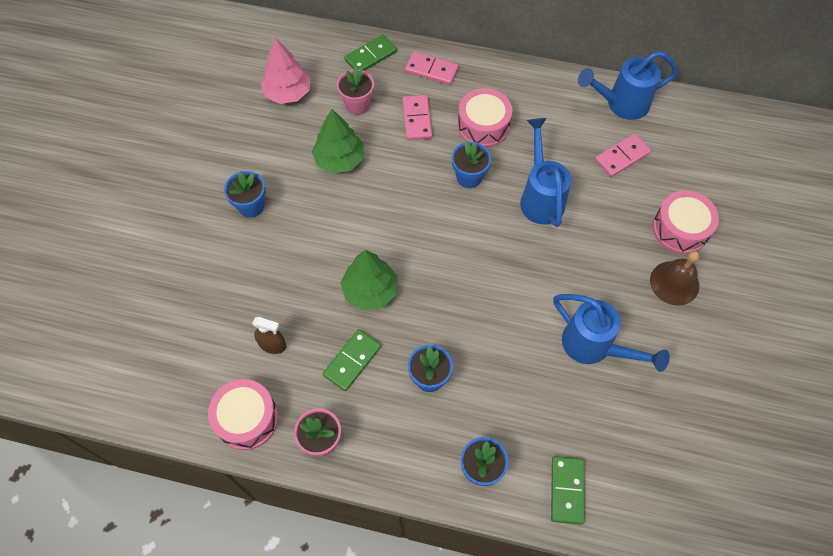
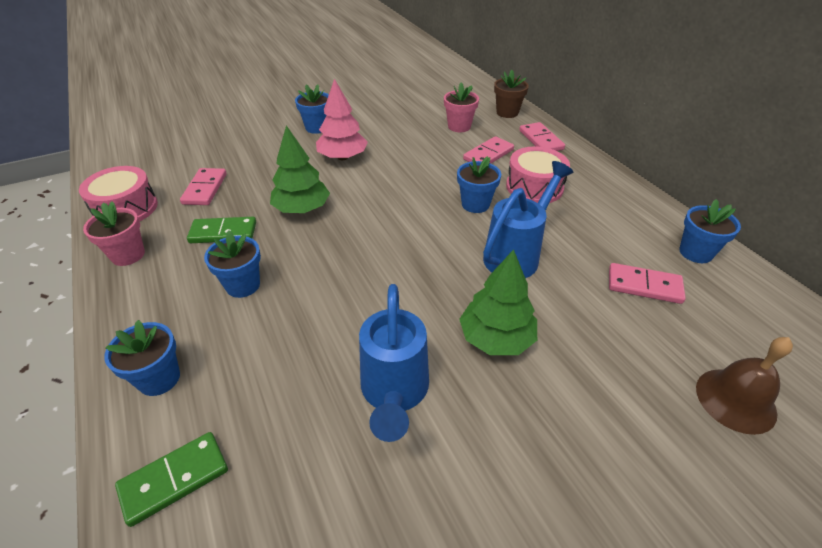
camera: 50 degrees right, 20 degrees down
brown spray bottle [252,317,287,354] -> pink domino [180,168,227,205]
pink tree [261,38,311,104] -> pink tree moved to [316,79,368,160]
green tree [312,109,364,173] -> green tree moved to [459,249,537,355]
green domino [344,35,397,71] -> brown flower pot [494,70,529,118]
blue watering can [578,51,678,120] -> blue flower pot [679,199,741,263]
brown bell [650,251,700,306] -> brown bell moved to [696,337,793,435]
pink drum [653,190,719,254] -> none

